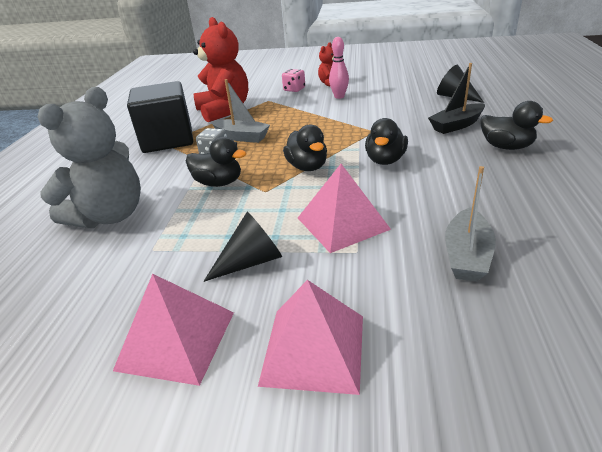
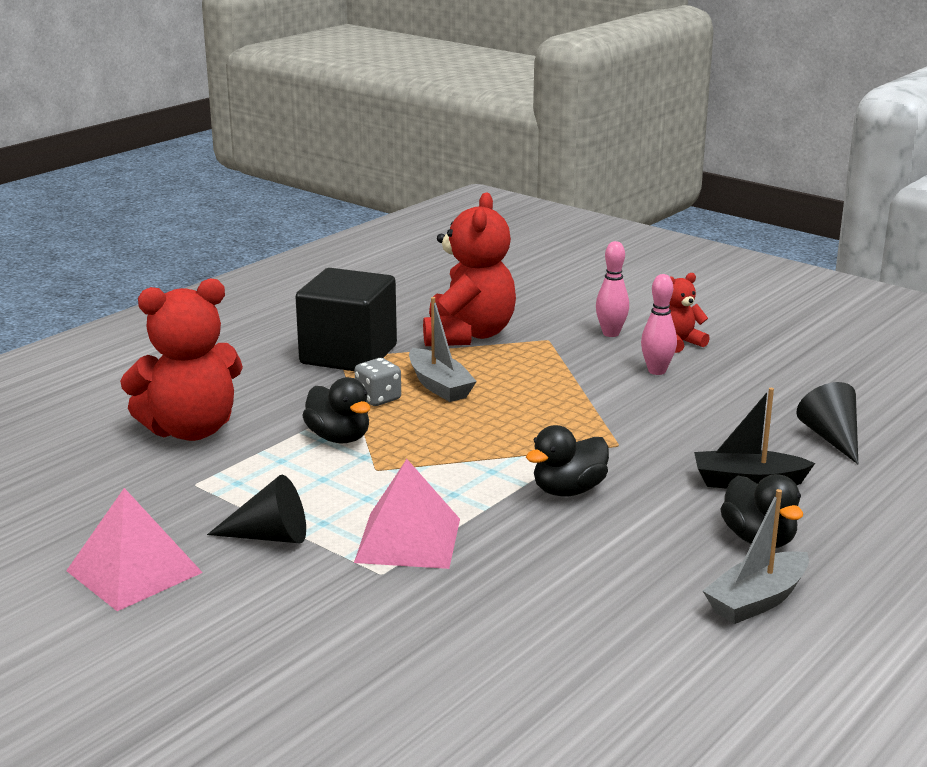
camera: 30 degrees right, 10 degrees down
grey teddy bear [38,87,141,228] -> red teddy bear [120,278,243,441]
pink pyramid [258,280,363,395] -> none
pink dice [282,69,305,92] -> pink bowling pin [596,241,629,337]
black duck [283,125,327,171] -> none
grey boat [445,166,496,282] -> grey boat moved to [703,489,809,624]

